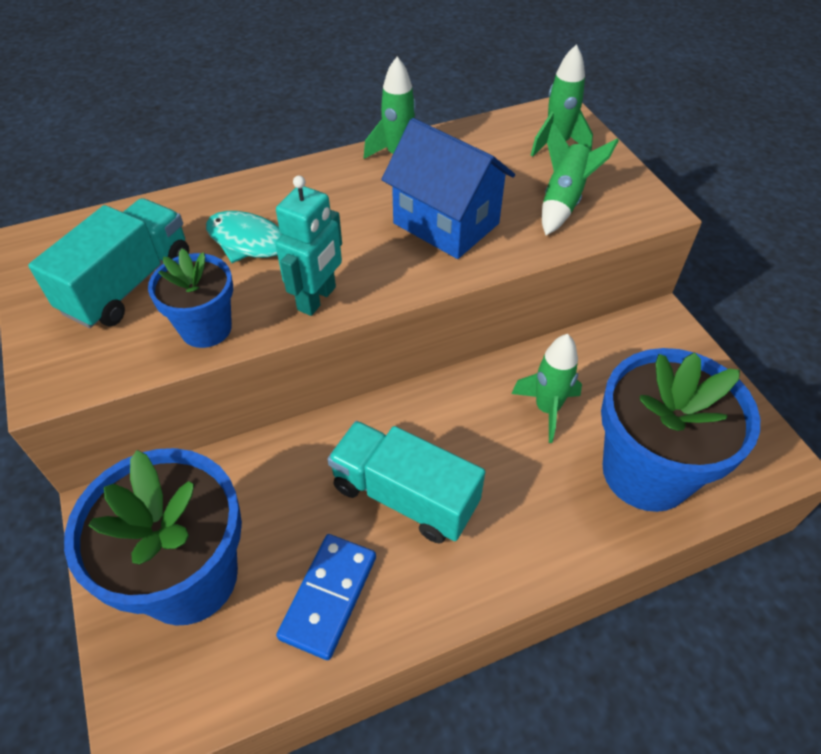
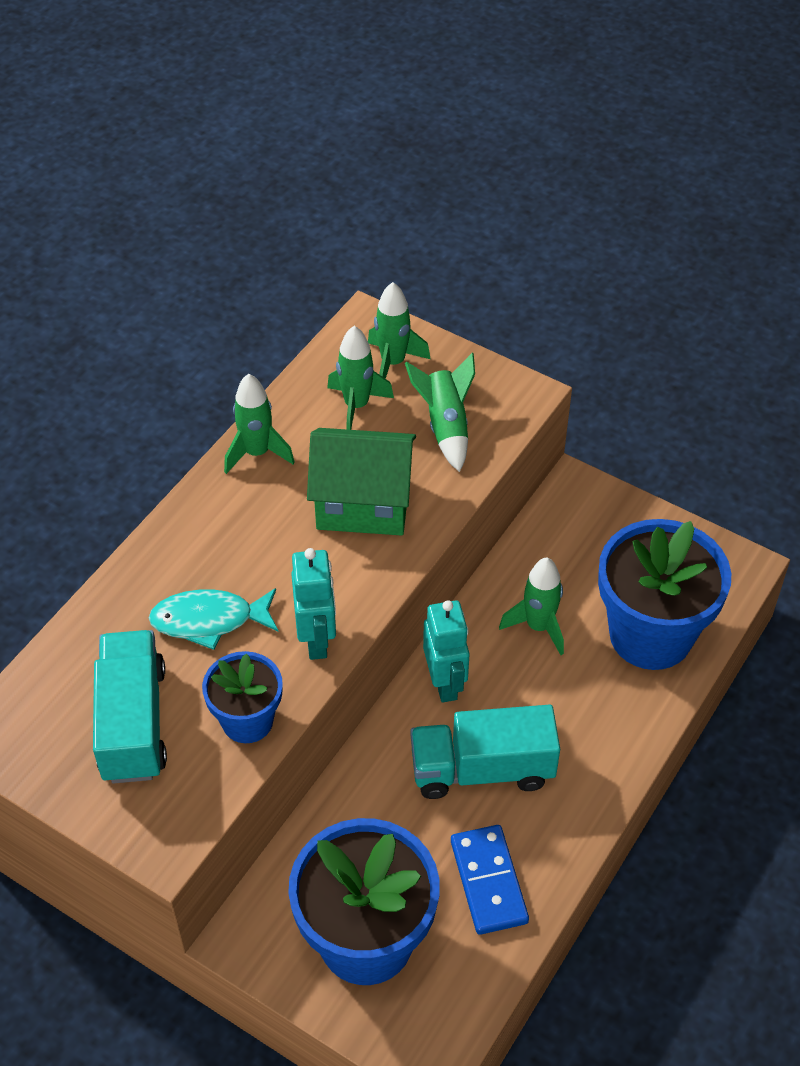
camera: 35 degrees left, 0 degrees up
blue house [381,118,515,259] -> green house [307,428,416,536]
none -> green rocket [327,326,394,430]
none -> turquoise robot [423,600,470,703]

